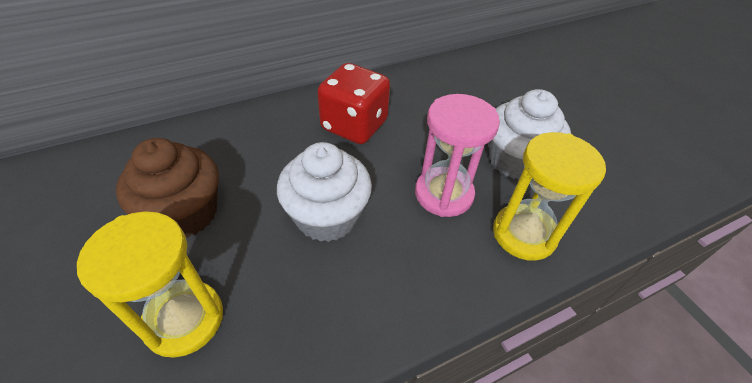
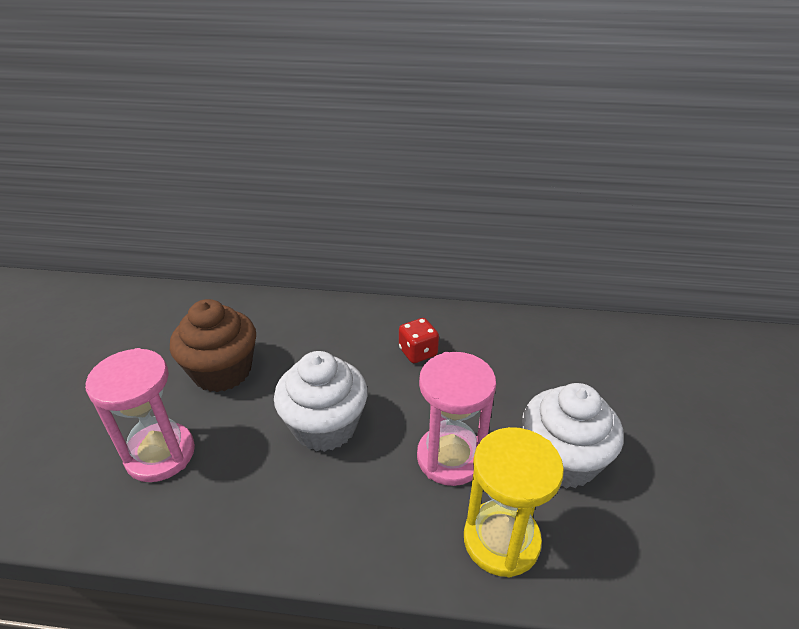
camera: 35 degrees right, 10 degrees down
yellow hourglass [77,211,223,358] -> pink hourglass [85,348,195,482]
red dice [317,63,390,144] -> red dice [399,318,439,363], size x0.54

